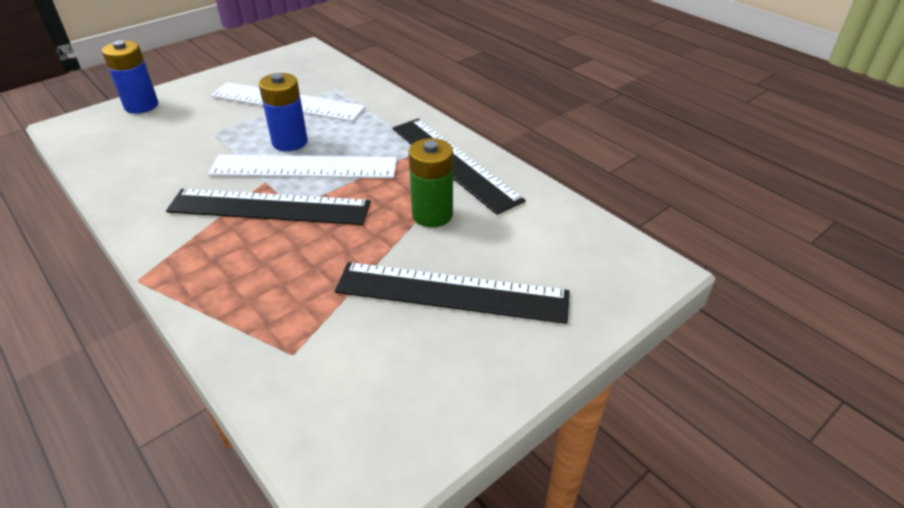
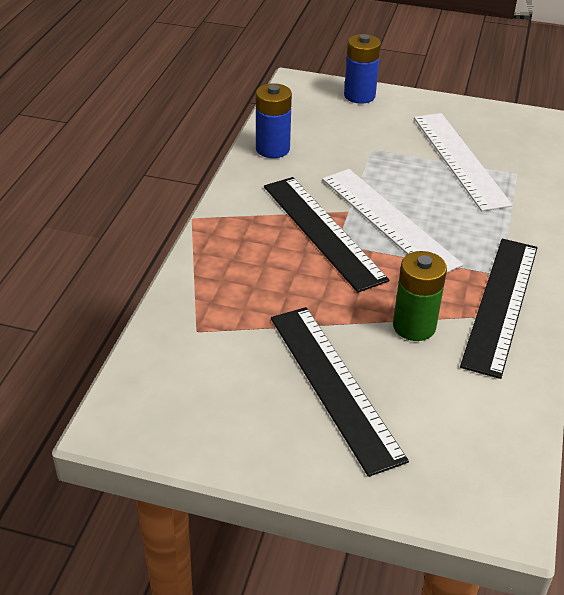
camera: 55 degrees right, 0 degrees up
blue battery [259,73,308,151] -> blue battery moved to [256,83,292,158]

